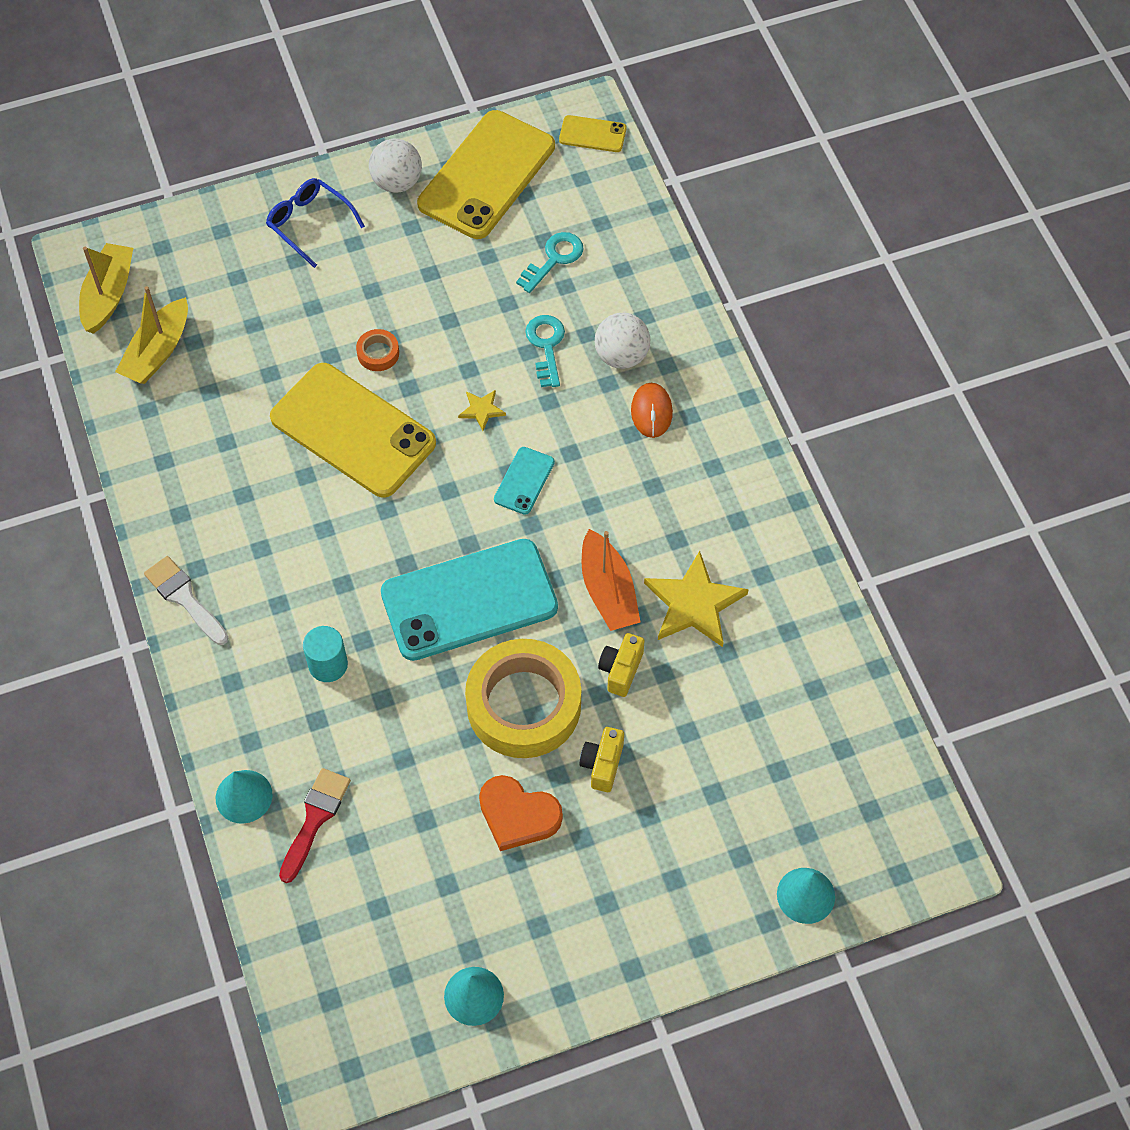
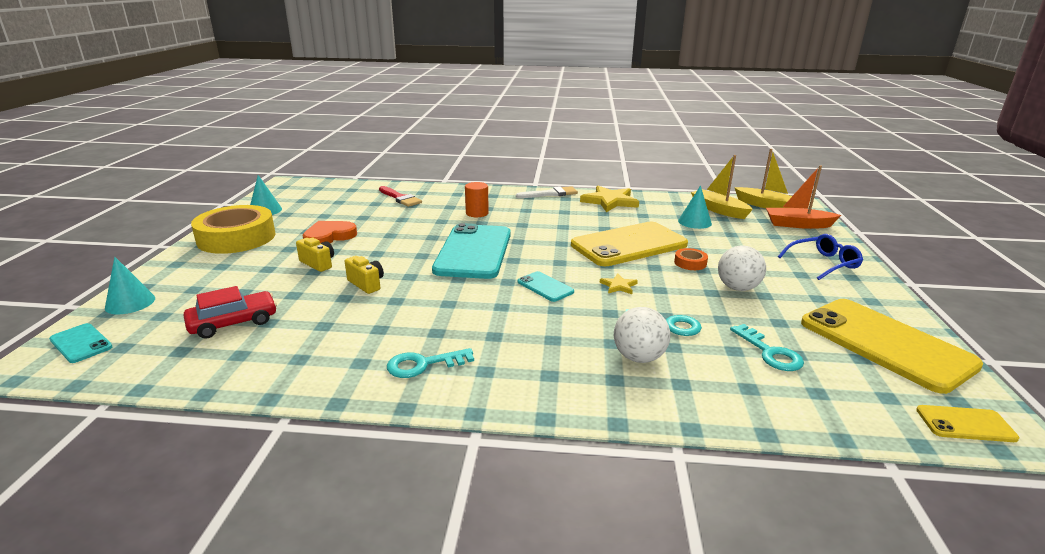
camera: 115 degrees right, 35 degrees down
turquoise cone [215,770,273,824] -> turquoise cone moved to [678,186,712,229]
turquoise cylinder [303,626,348,682] -> orange cylinder [465,182,489,217]
white ball [369,139,422,193] -> white ball moved to [718,246,766,291]
yellow tape [465,639,581,758] -> yellow tape moved to [191,205,276,254]
yellow phone [559,115,626,152] -> yellow phone turned 60 degrees clockwise [916,405,1019,442]
orange boat [582,529,640,631] -> orange boat moved to [766,165,841,229]
orange mouse [631,383,673,438] -> none
yellow star [644,551,749,647] -> yellow star moved to [580,185,639,212]
none -> turquoise phone [49,323,113,363]
none -> red car [184,286,277,339]
none -> turquoise key [387,348,474,378]

